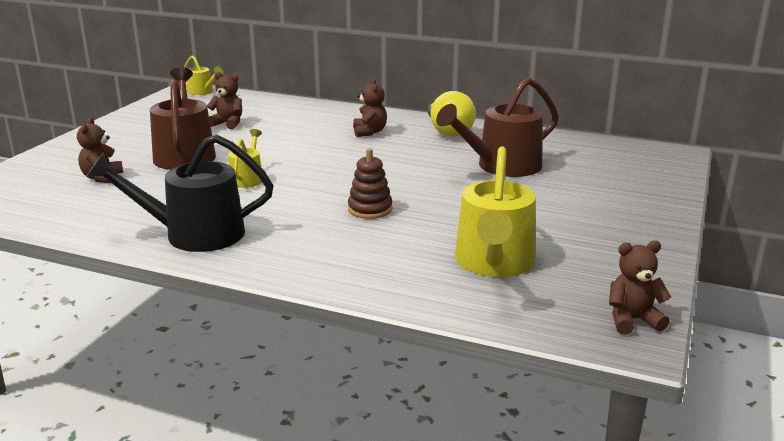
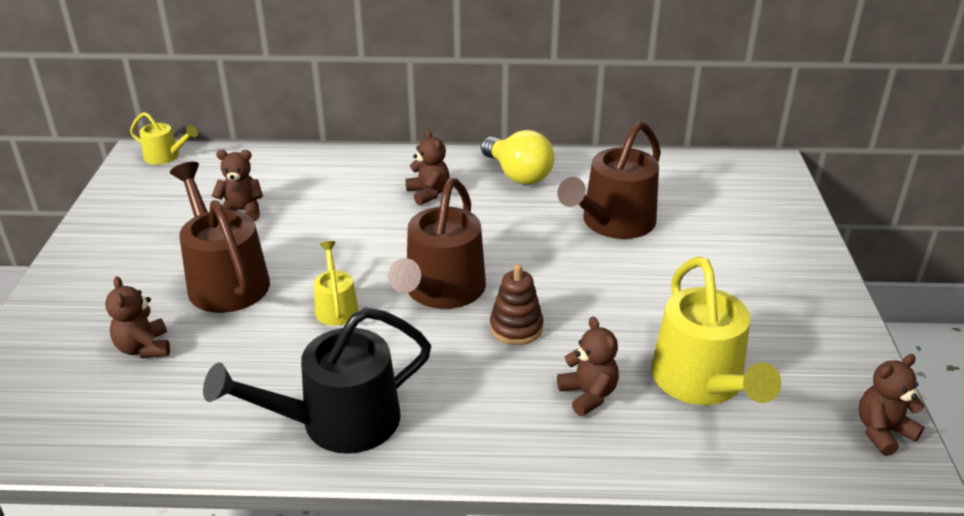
camera: 20 degrees left, 10 degrees up
none -> brown watering can [388,178,486,309]
none -> brown teddy bear [557,317,619,416]

